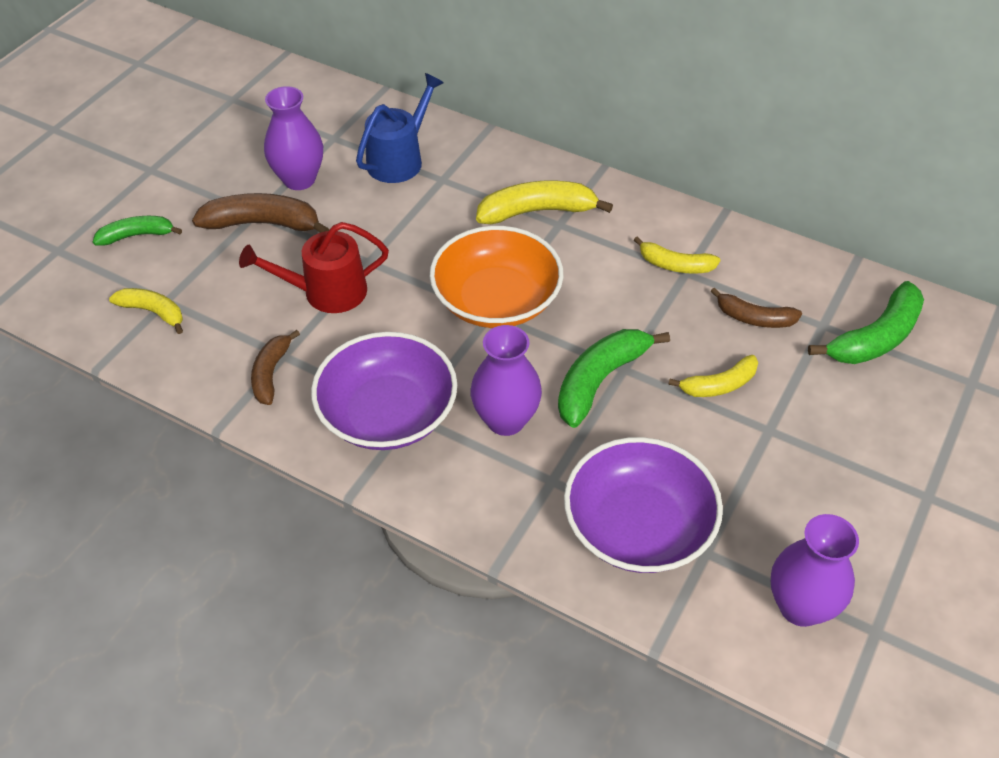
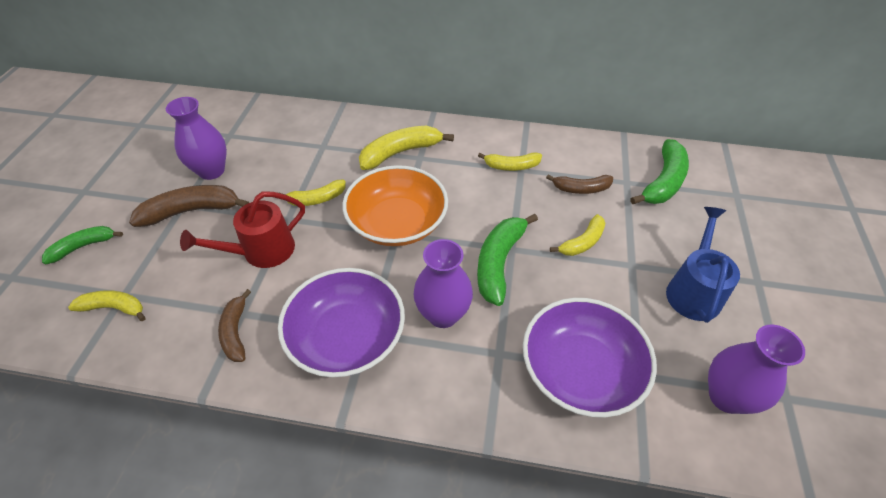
camera: 20 degrees left, 0 degrees up
blue watering can [356,73,444,183] -> blue watering can moved to [666,207,740,323]
none -> yellow banana [281,180,346,206]

